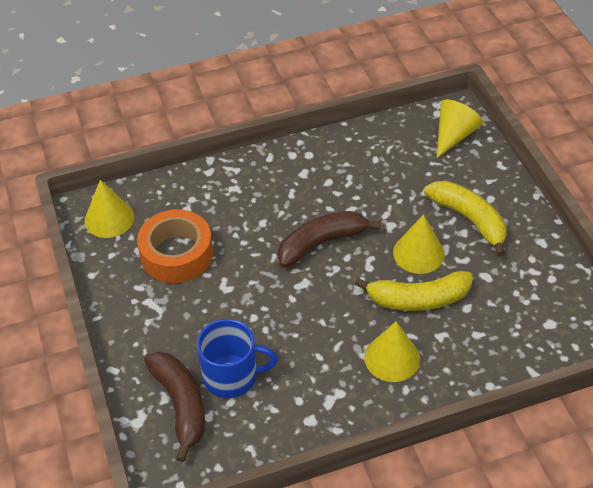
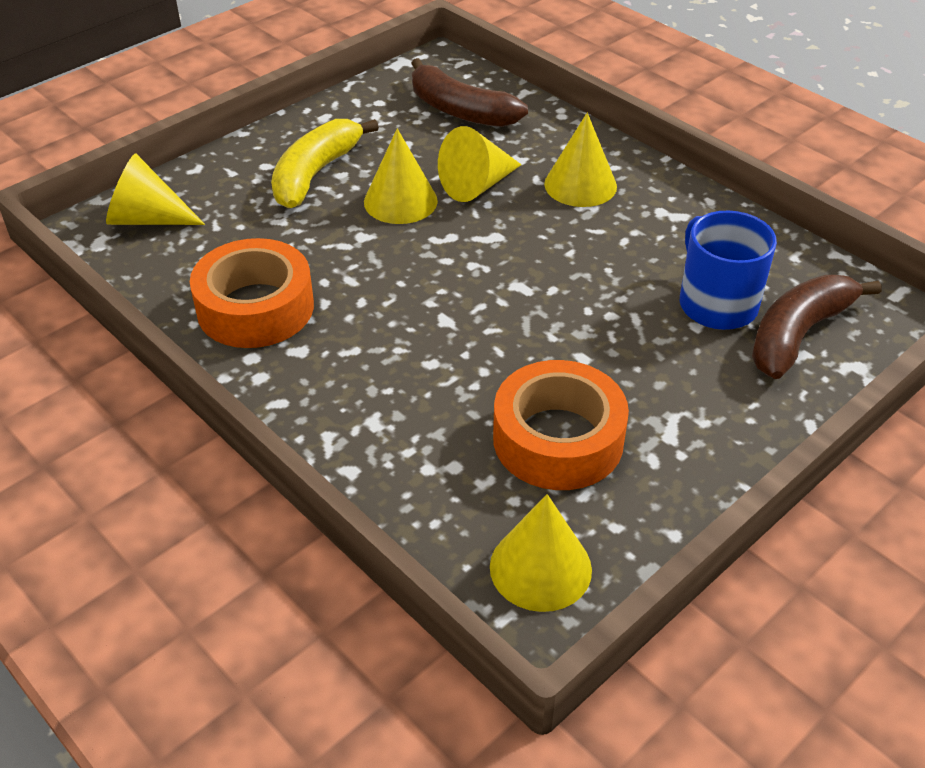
camera: 115 degrees left, 5 degrees down
brown banana [278,211,381,268] -> brown banana moved to [411,58,528,127]
yellow banana [355,271,473,311] -> yellow cone [438,126,522,202]
none -> orange tape [190,238,314,348]

